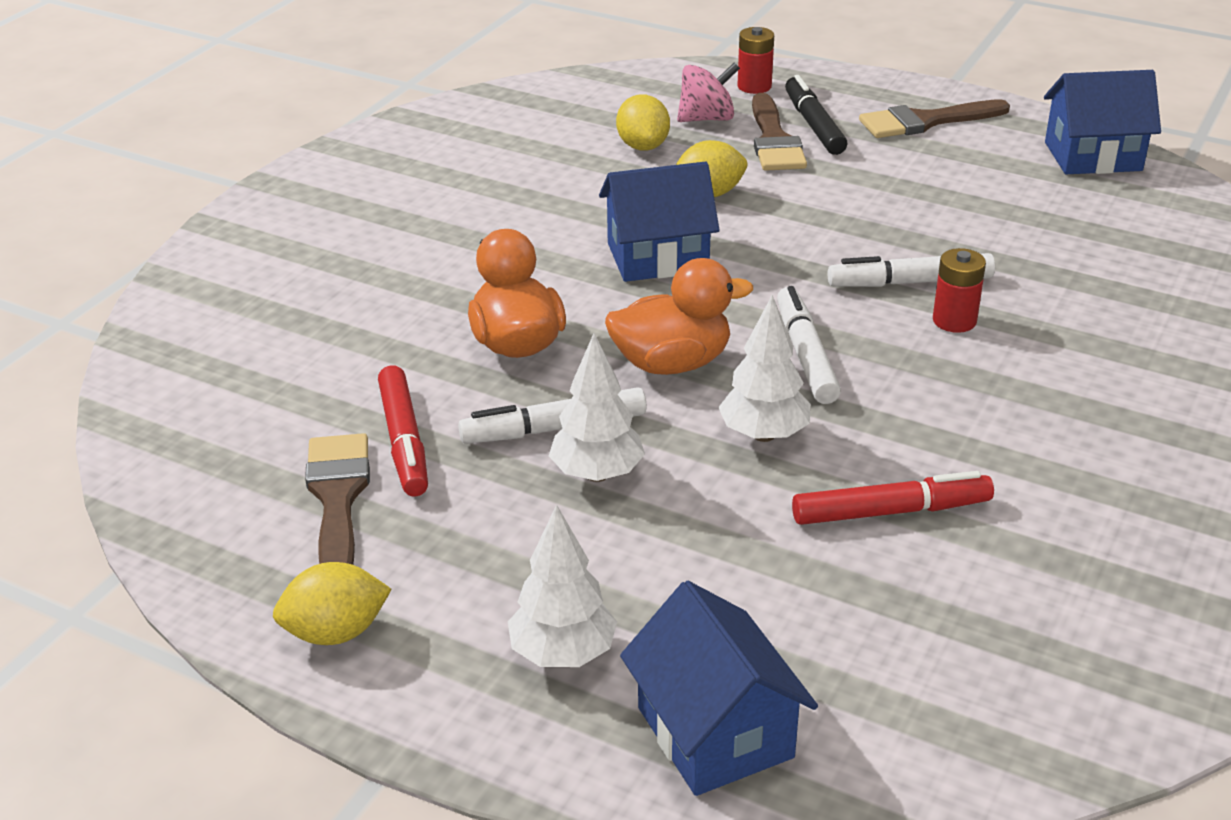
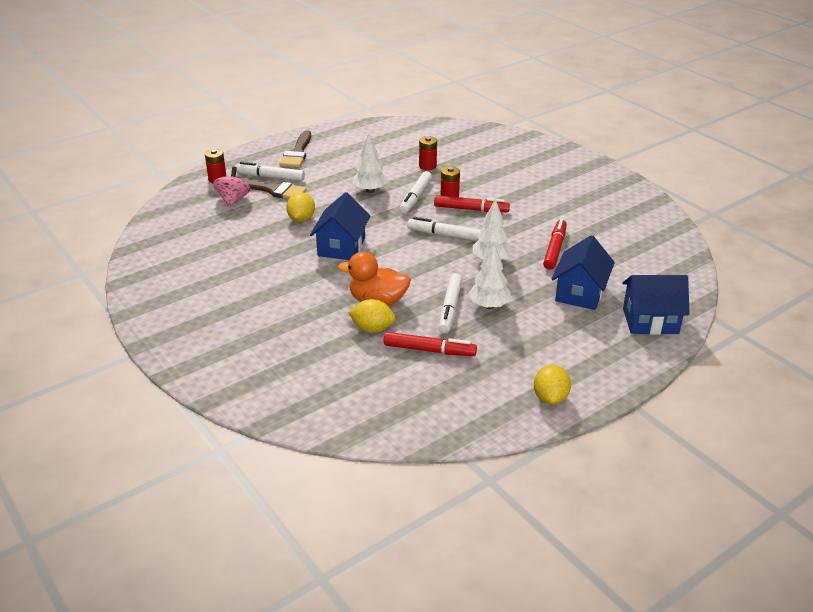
camera: 65 degrees left, 0 degrees up
brown brush [305,433,370,565] -> none
white tree [508,504,617,667] -> white tree moved to [352,133,388,193]
orange duck [605,258,753,375] -> none
yellow lemon [616,94,670,151] -> yellow lemon moved to [348,299,396,333]
black marker [785,75,847,155] -> white marker [235,162,305,181]
blue house [1044,70,1161,174] -> blue house moved to [552,235,615,310]
none -> red battery [419,136,437,170]
none -> red marker [434,195,510,212]

